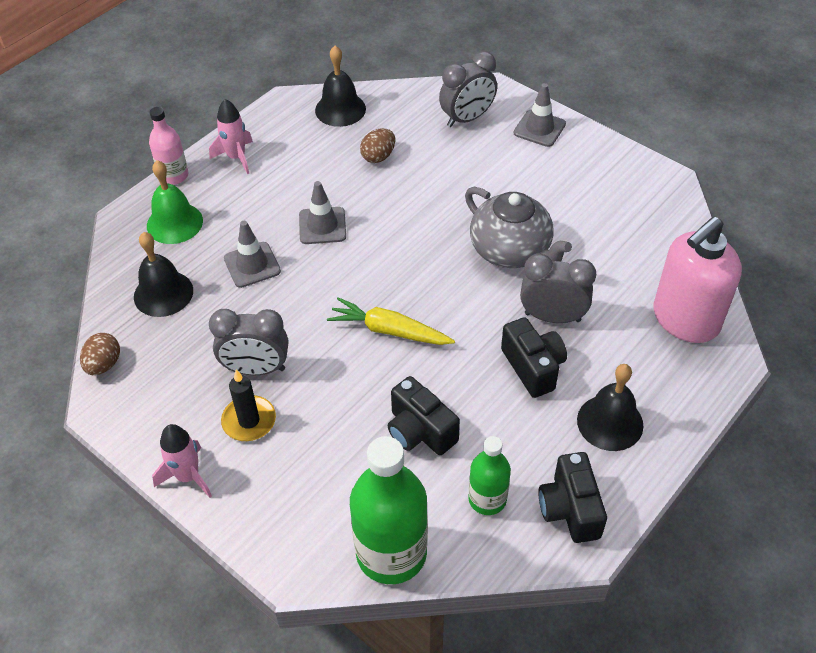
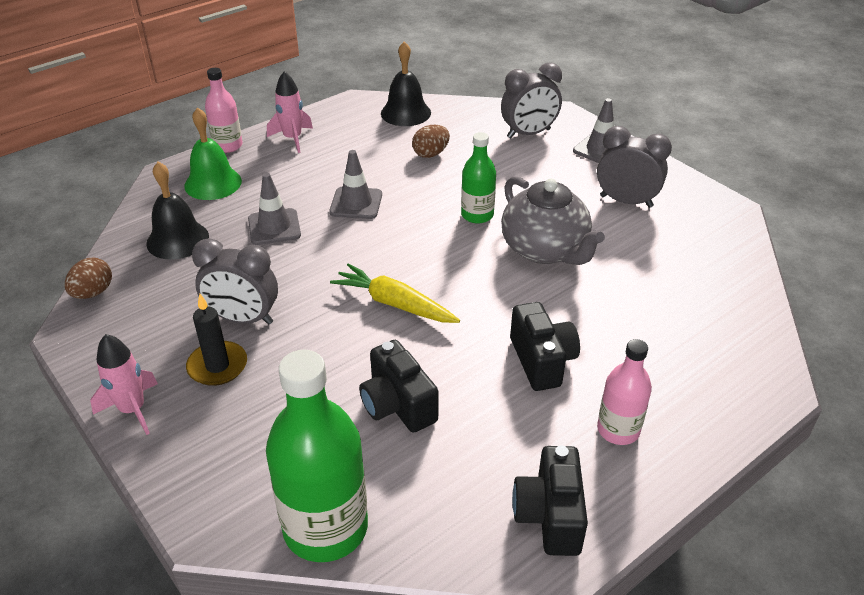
camera: 10 degrees right, 10 degrees down
green bottle [468,436,511,515] -> green bottle moved to [461,132,496,224]
grey clock [520,254,596,323] -> grey clock moved to [597,126,672,208]
black bell [577,364,643,451] -> pink bottle [597,339,652,445]
pink soap dispenser [653,217,742,343] -> none

